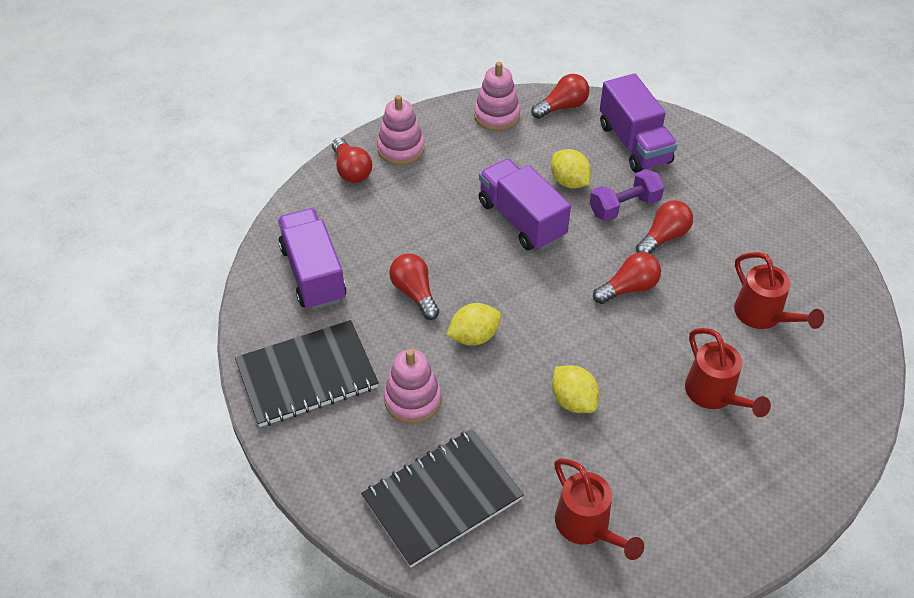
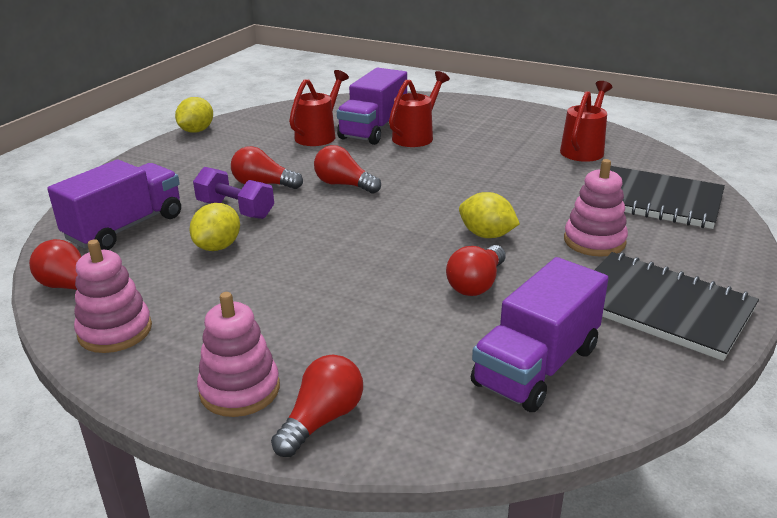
camera: 120 degrees left, 20 degrees down
purple truck [479,158,571,251] -> purple truck moved to [337,68,407,145]
yellow lemon [552,365,599,413] -> yellow lemon moved to [175,97,213,133]

